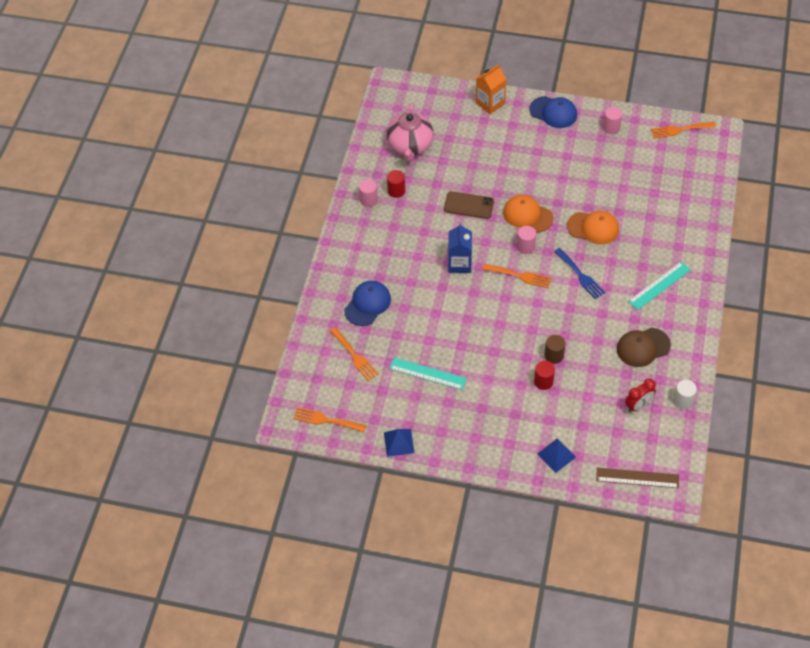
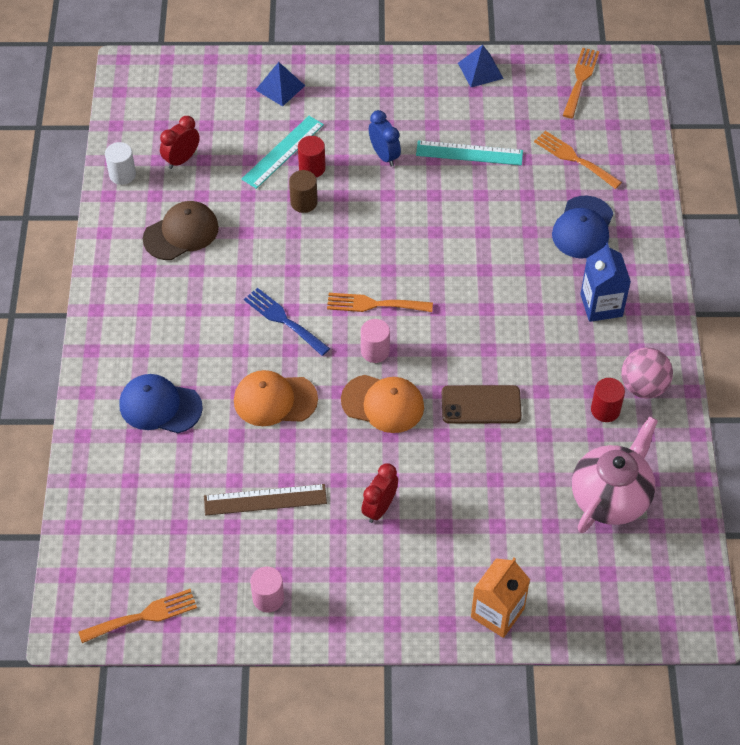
camera: 165 degrees right, 0 degrees up
orange fork [293,407,366,432] -> orange fork turned 75 degrees counterclockwise [563,48,600,118]
pink cylinder [359,179,378,207] -> pink ball [621,348,673,399]
pink teapot [387,102,434,162] -> pink teapot turned 45 degrees clockwise [572,416,658,533]
blue carton [448,223,472,273] -> blue carton moved to [580,243,631,322]
blue cap [529,96,577,128] -> blue cap moved to [119,374,203,433]
brown ruler [596,468,679,488] -> brown ruler moved to [204,484,327,516]
turquoise ruler [628,262,691,310] -> turquoise ruler moved to [242,116,324,189]
none -> red clock [361,463,398,523]
none -> blue clock [369,110,401,167]

